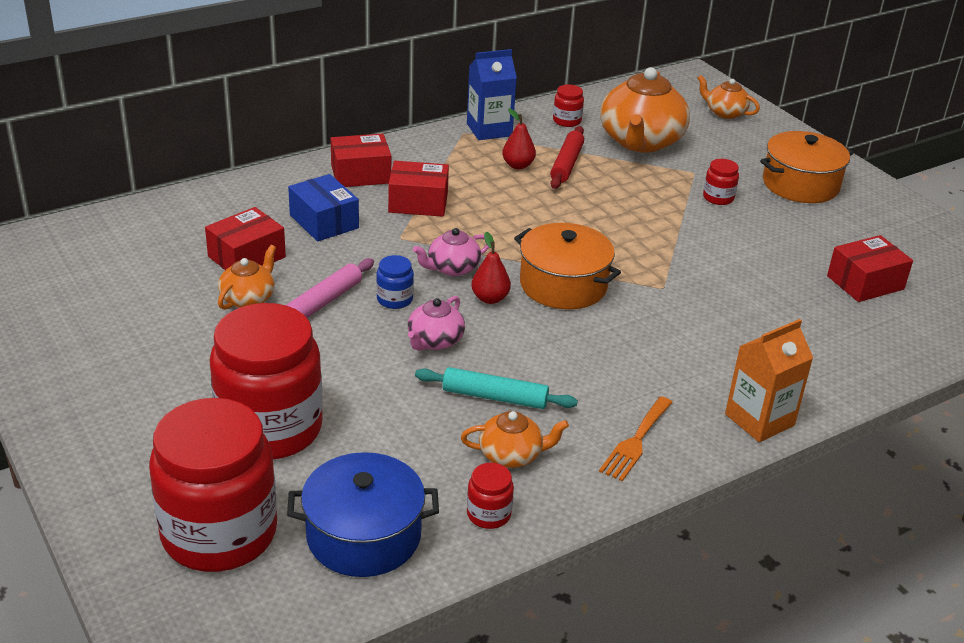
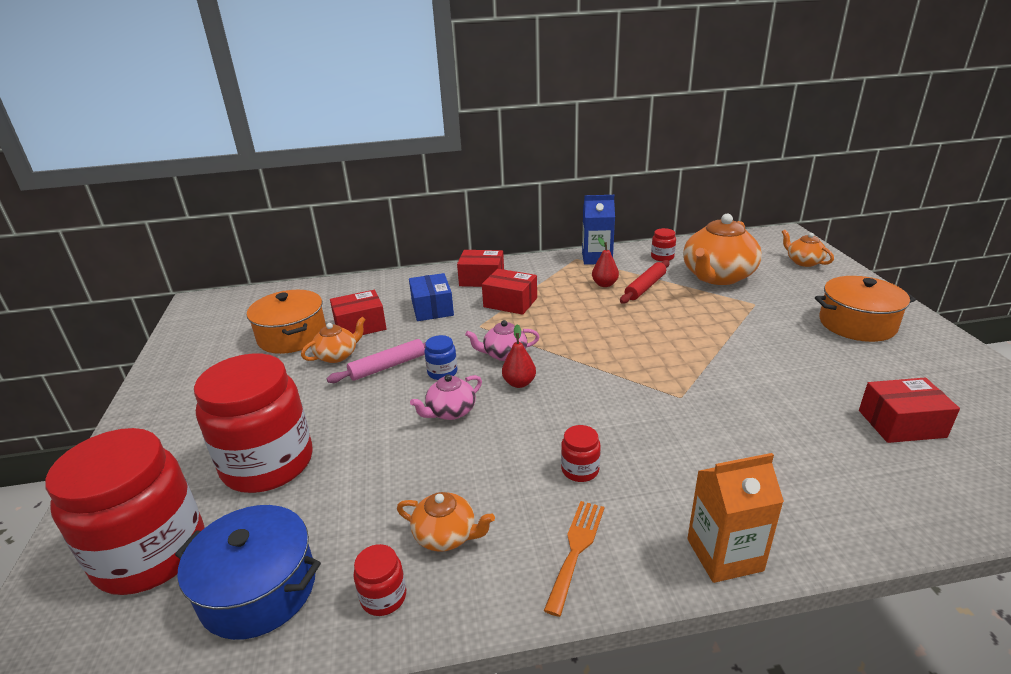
camera: 25 degrees right, 5 degrees down
turquoise rolling pin [415,367,578,409] -> none
orange pot [514,223,621,310] -> orange pot moved to [247,290,326,354]
orange fork [599,396,673,481] -> orange fork turned 150 degrees clockwise [544,501,605,617]
red jar [703,159,739,205] -> red jar moved to [561,425,601,482]

